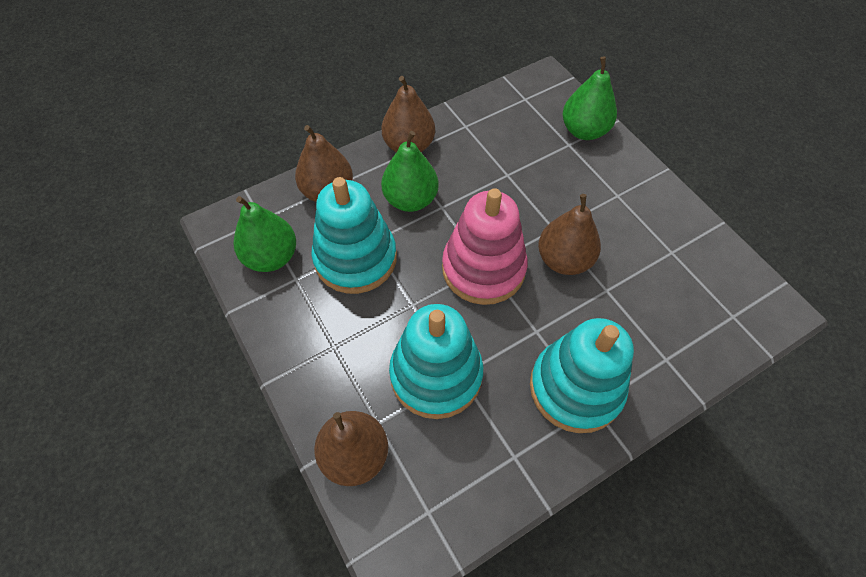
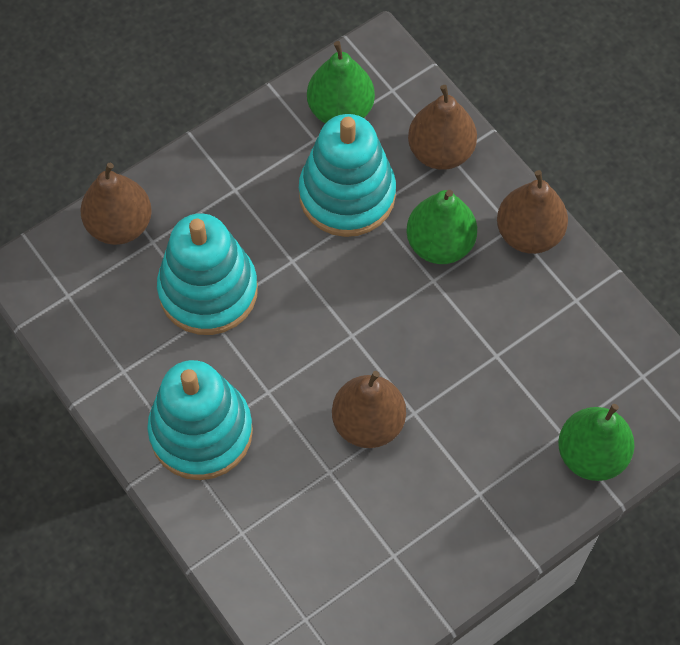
camera: 85 degrees right, 5 degrees up
pink stacking toy [442,188,528,305] -> none

